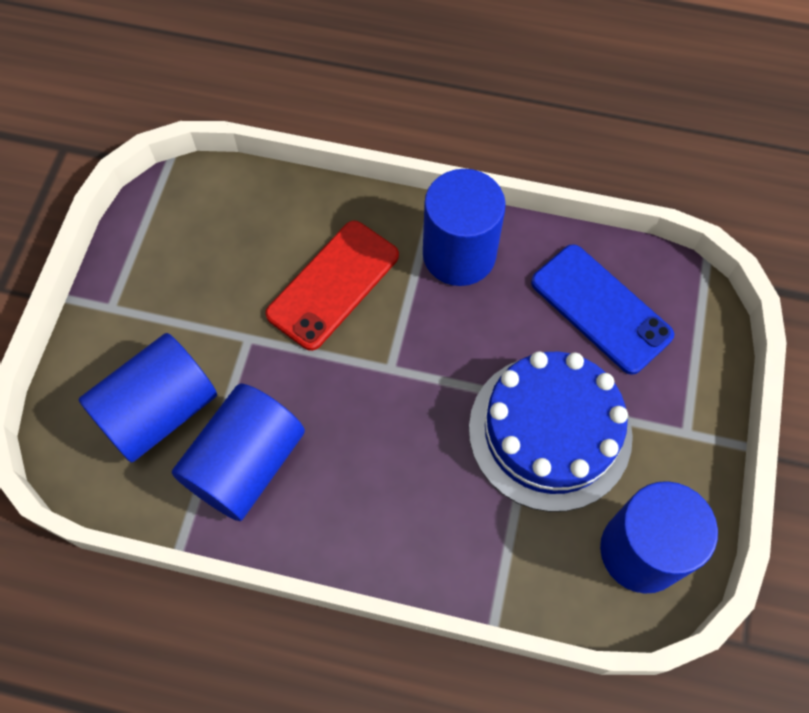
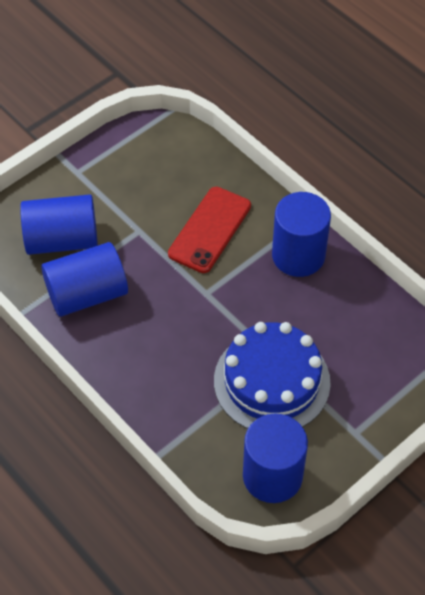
camera: 35 degrees right, 10 degrees down
red phone [265,221,399,351] -> red phone turned 45 degrees counterclockwise [168,187,251,273]
blue phone [531,244,674,375] -> none

